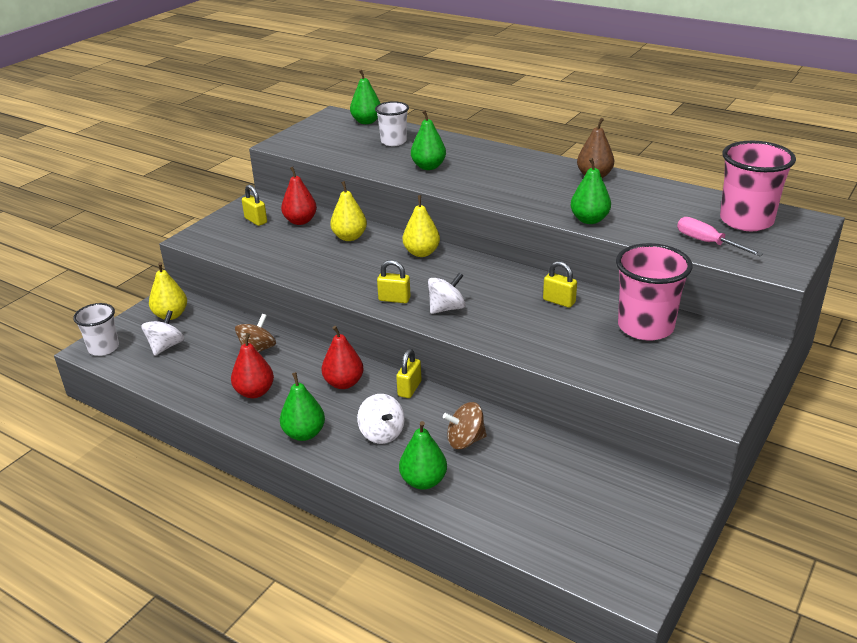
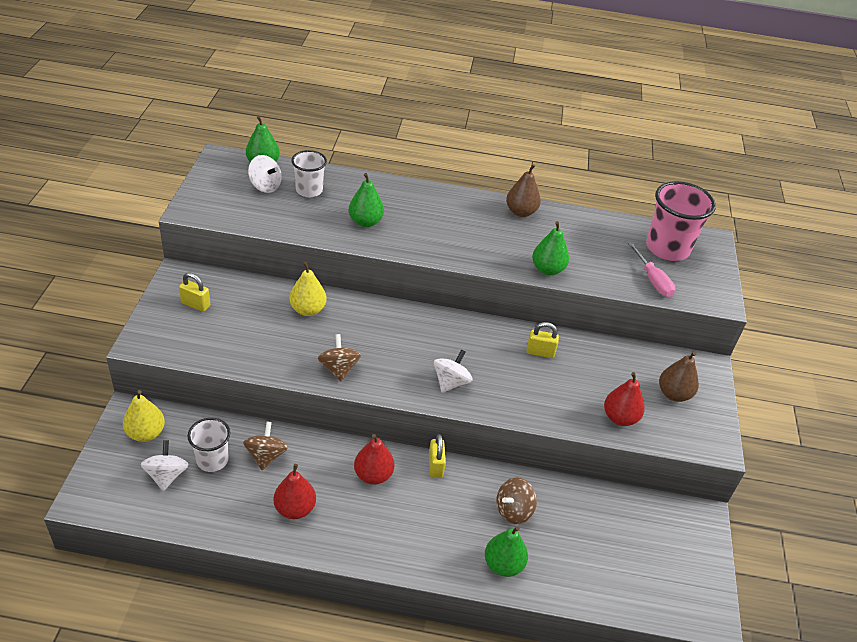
camera: 30 degrees left, 10 degrees up
white cup [73,303,119,356] -> white cup moved to [188,418,230,472]
green pear [280,372,325,441] -> none
red pear [281,167,317,225] -> red pear moved to [604,372,645,426]
white spinning top [357,394,405,444] -> white spinning top moved to [248,155,282,193]
yellow padlock [377,260,411,303] -> none
yellow pear [403,195,440,257] -> none
pink cup [616,243,693,341] -> none
pink screwdriver [677,217,763,256] -> pink screwdriver turned 135 degrees counterclockwise [628,242,675,297]
none -> brown spinning top [318,334,361,382]
none -> brown pear [659,351,699,402]

